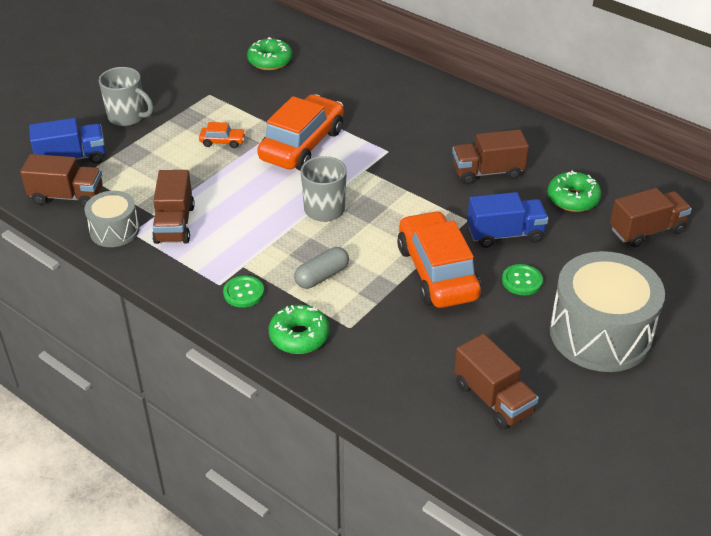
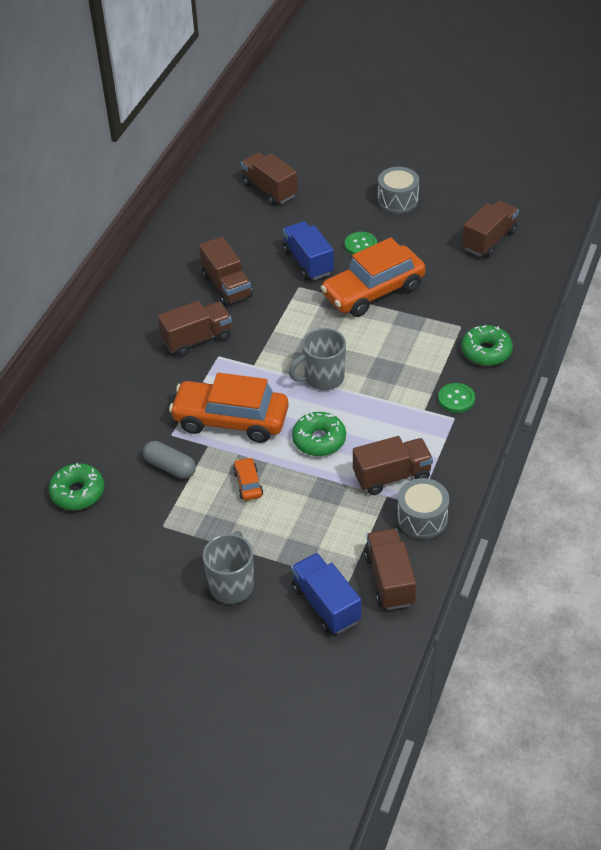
camera: 105 degrees left, 5 degrees up
grey capsule [294,247,349,289] -> grey capsule moved to [143,441,196,479]
green donut [548,170,602,212] -> green donut moved to [292,412,346,456]
grey drum [550,251,665,372] -> grey drum [378,167,419,214], size x0.54
none -> brown truck [158,301,232,357]

